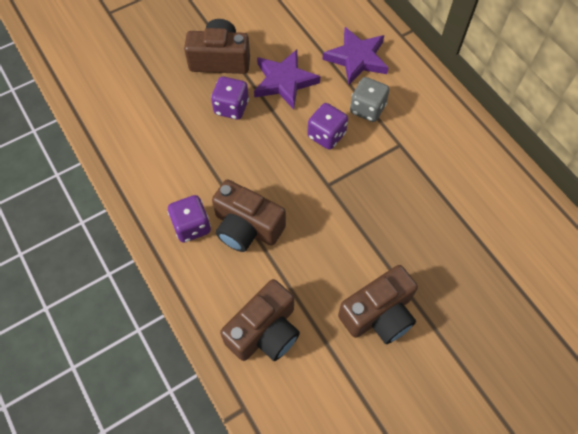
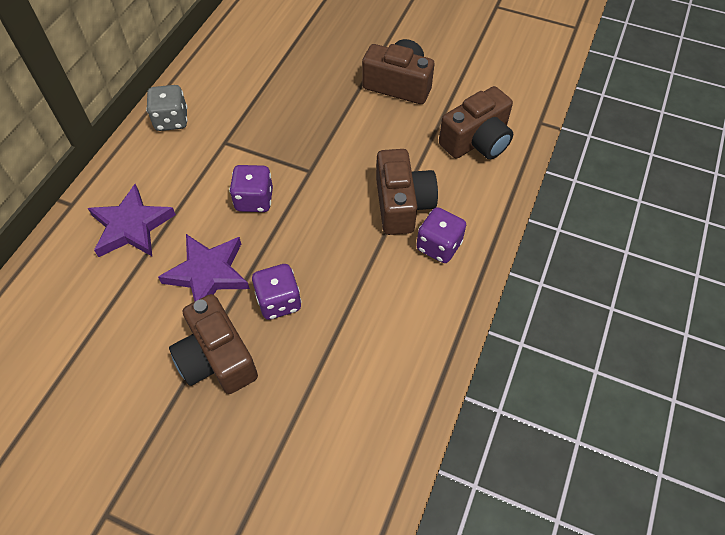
camera: 125 degrees left, 5 degrees down
brown camera [220,279,300,361] -> brown camera turned 135 degrees clockwise [439,86,513,159]
grey dice [350,77,389,122] -> grey dice moved to [146,85,188,131]

